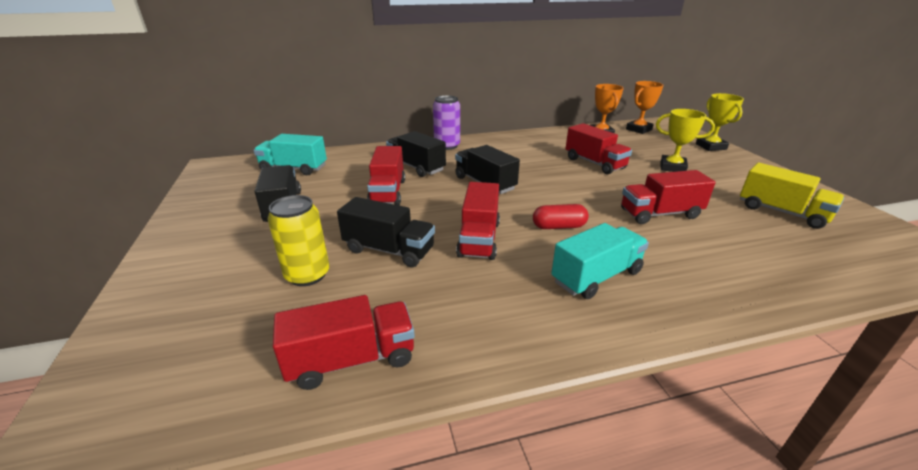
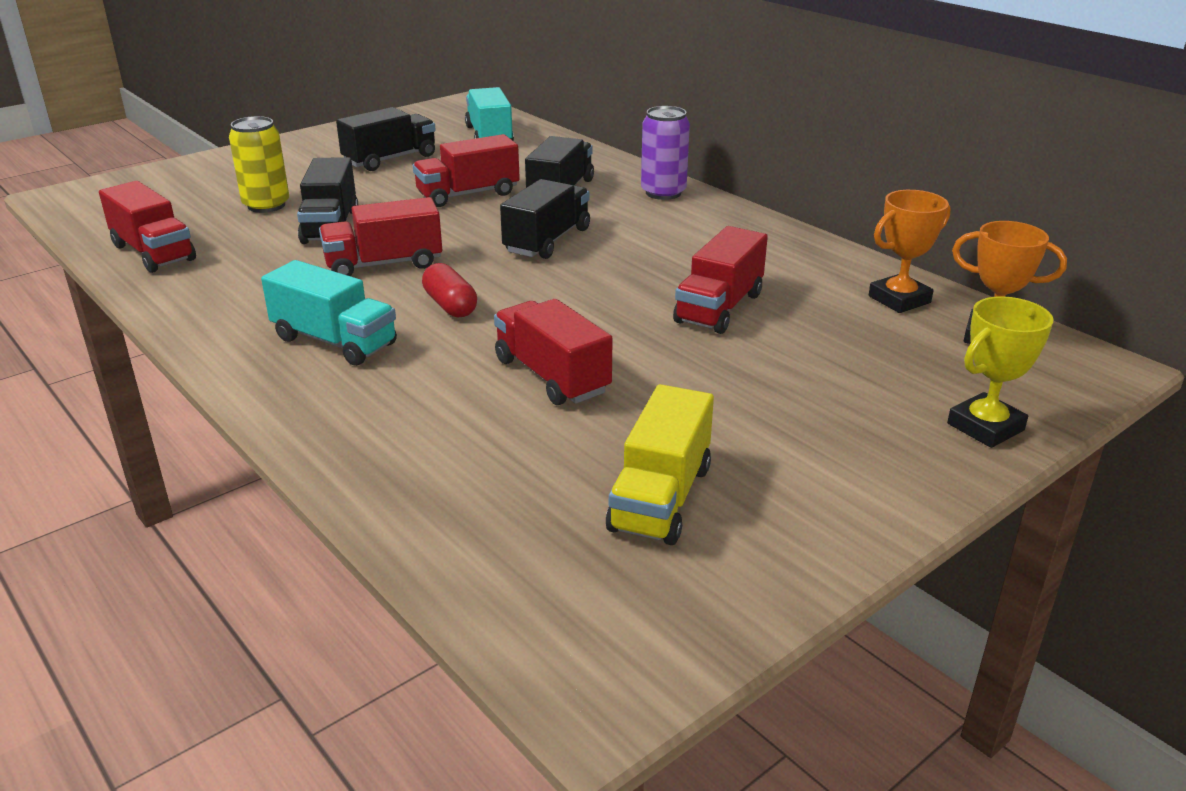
camera: 65 degrees right, 0 degrees up
yellow trophy [656,109,715,172] -> none

